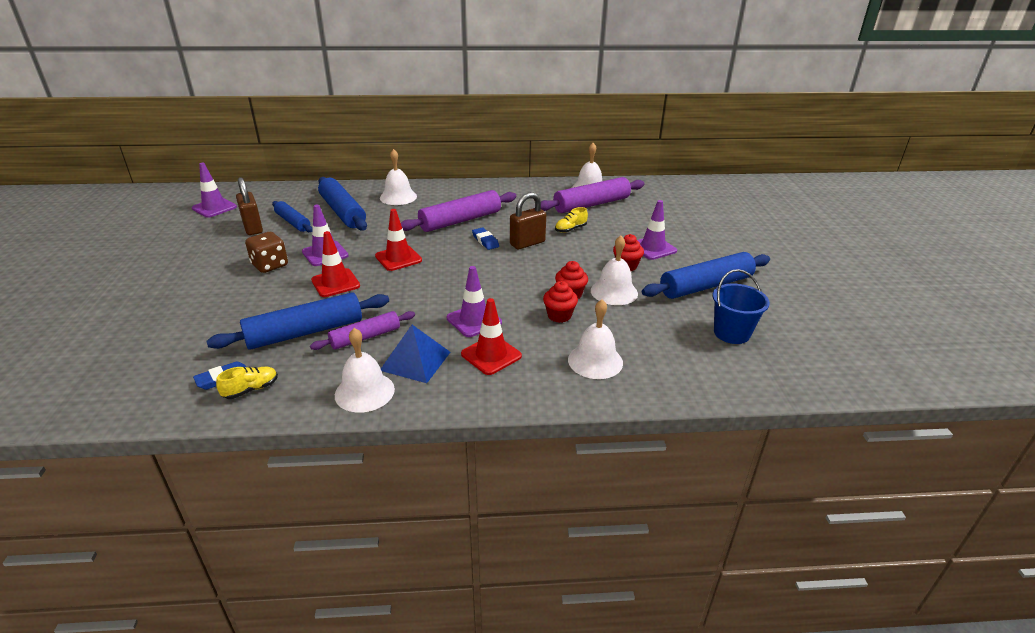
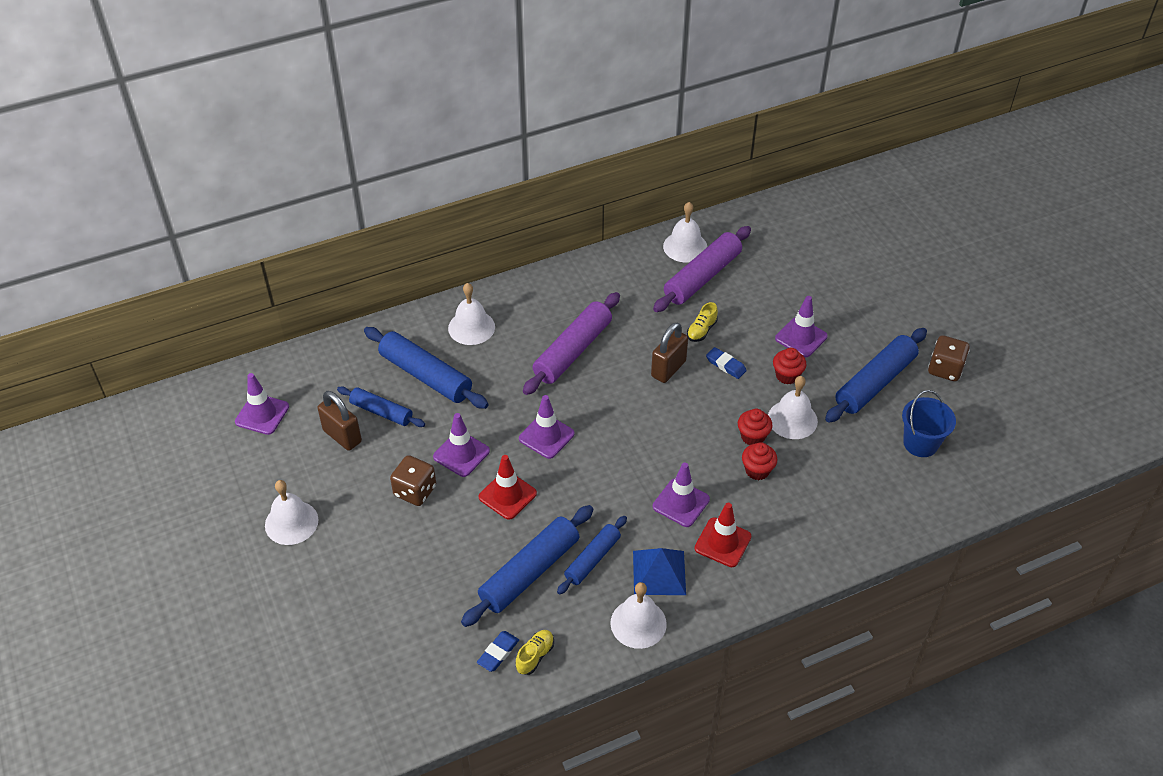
camera: 20 degrees left, 15 degrees up
purple rolling pin [310,311,415,350] -> blue rolling pin [557,516,627,594]
red traffic cone [375,209,422,271] -> purple traffic cone [519,395,574,459]
blue eraser [472,227,499,250] -> blue eraser moved to [706,347,747,379]
white bell [568,299,623,379] -> white bell moved to [265,480,318,545]
none -> brown dice [928,335,970,381]

